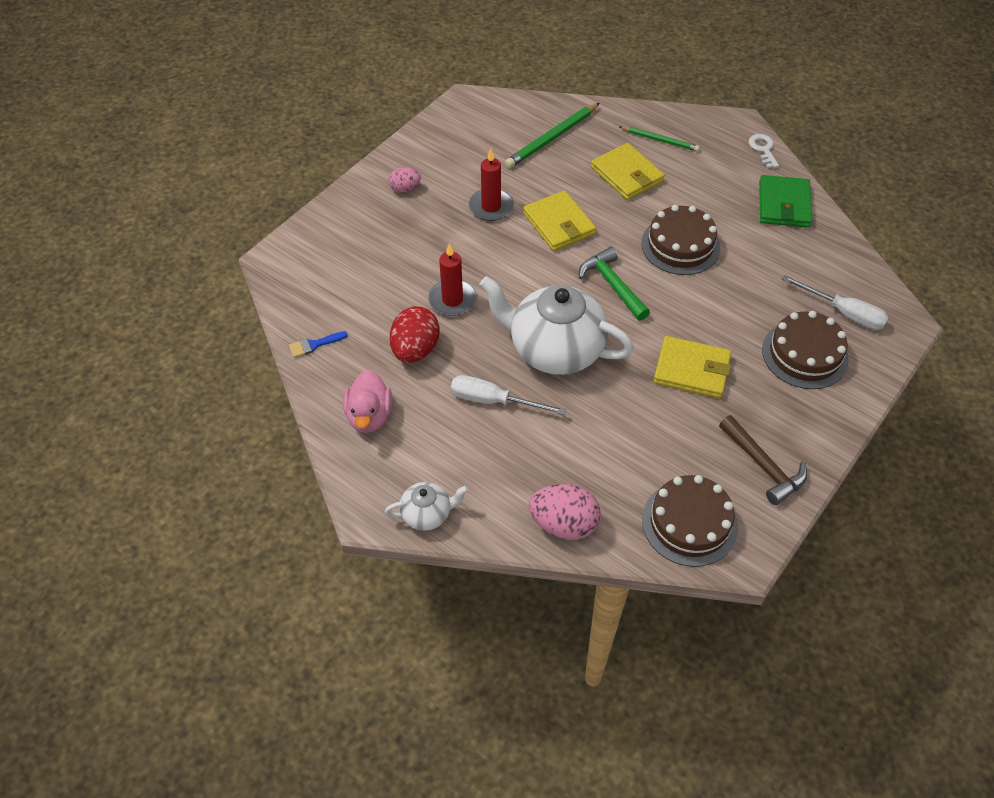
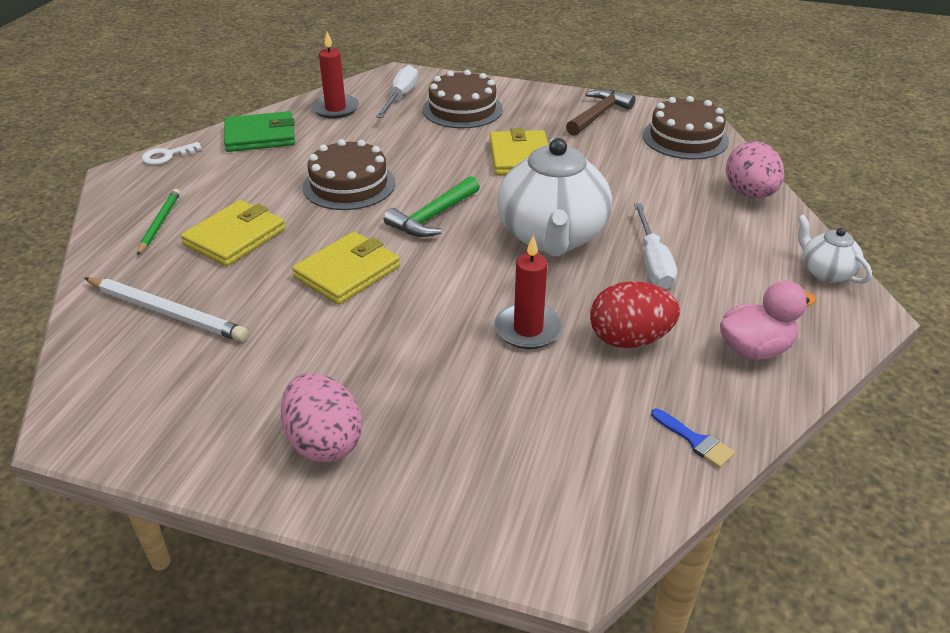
camera: 110 degrees left, 15 degrees down
pink egg [388,167,421,192] -> pink egg [281,373,362,462], size x1.74
red candle [469,149,514,221] -> red candle moved to [311,32,359,119]
green pencil [505,103,600,168] -> white pencil [84,277,248,342]

